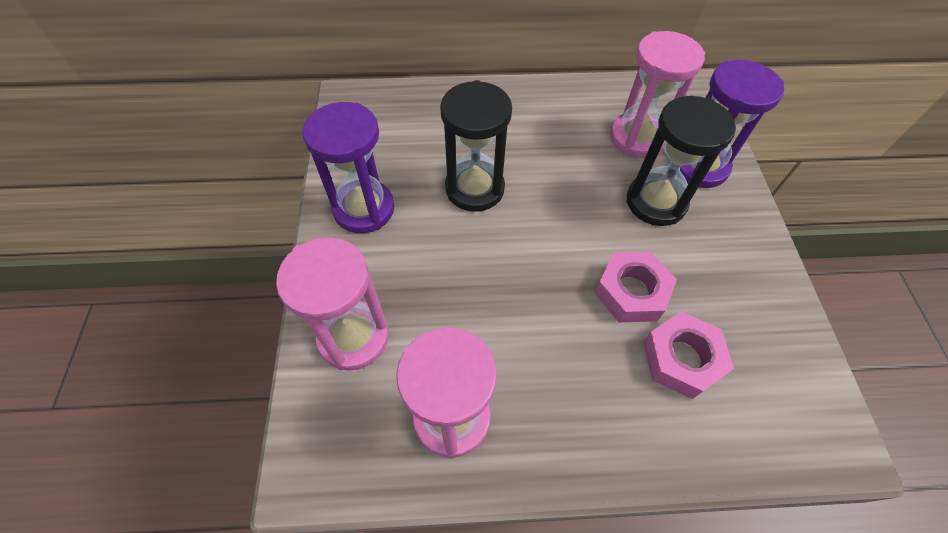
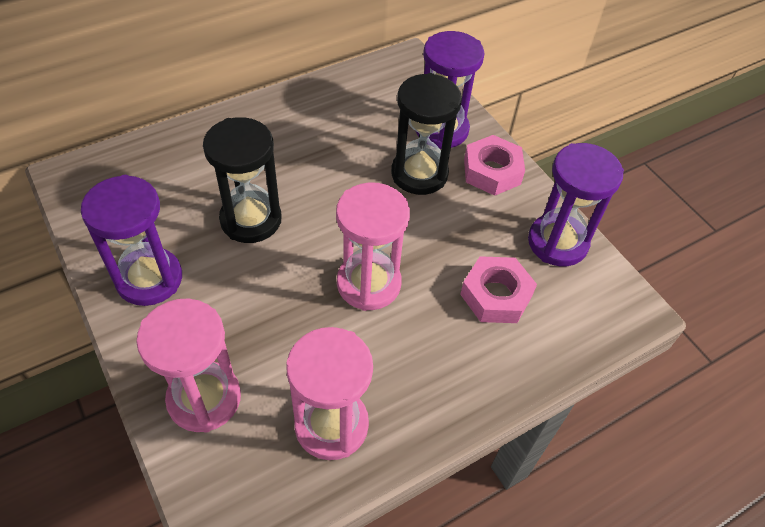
camera: 30 degrees left, 5 degrees down
pink nut [595,252,677,322] -> pink nut moved to [464,135,525,196]
pink hourglass [610,31,705,158] -> pink hourglass moved to [336,182,410,311]
none -> purple hourglass [528,143,624,266]

